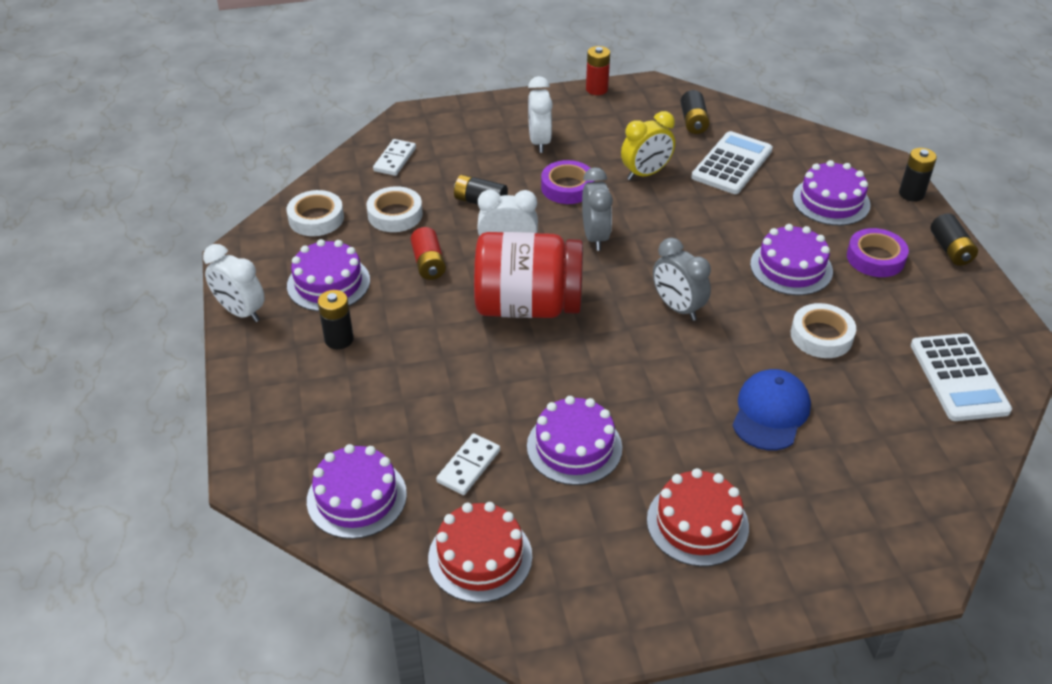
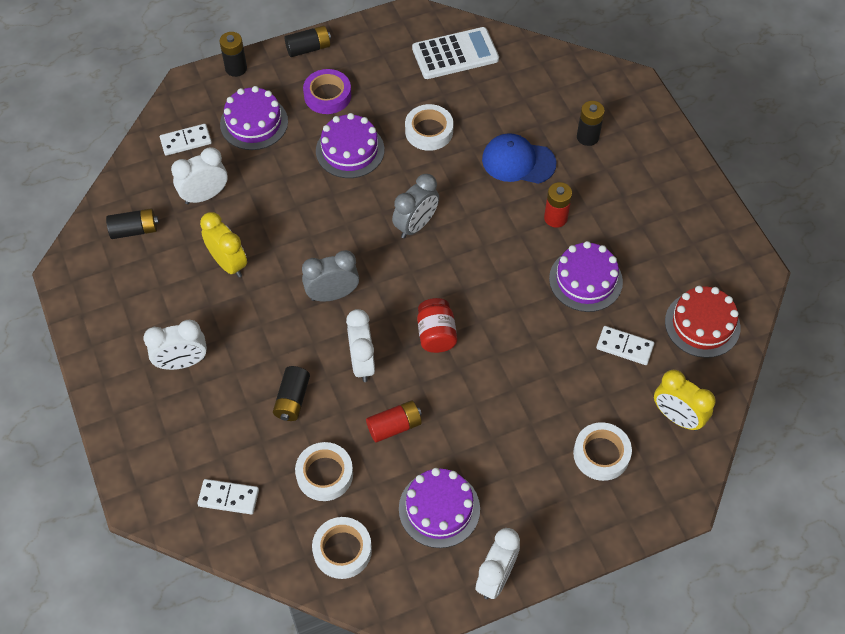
camera: 100 degrees left, 15 degrees up
purple cake [307,444,407,539] -> yellow clock [654,370,716,431]
black battery [318,290,354,349] -> black battery moved to [577,101,605,146]
red jar [474,232,583,318] -> red jar [417,298,457,353], size x0.49
purple tape [541,160,595,204] -> none
red battery [586,46,610,95] -> red battery moved to [544,182,572,228]
red cake [647,468,749,567] -> none
white calculator [691,131,773,194] -> white clock [171,147,228,204]
none -> white domino [160,124,212,156]
none -> white tape [573,422,632,481]

